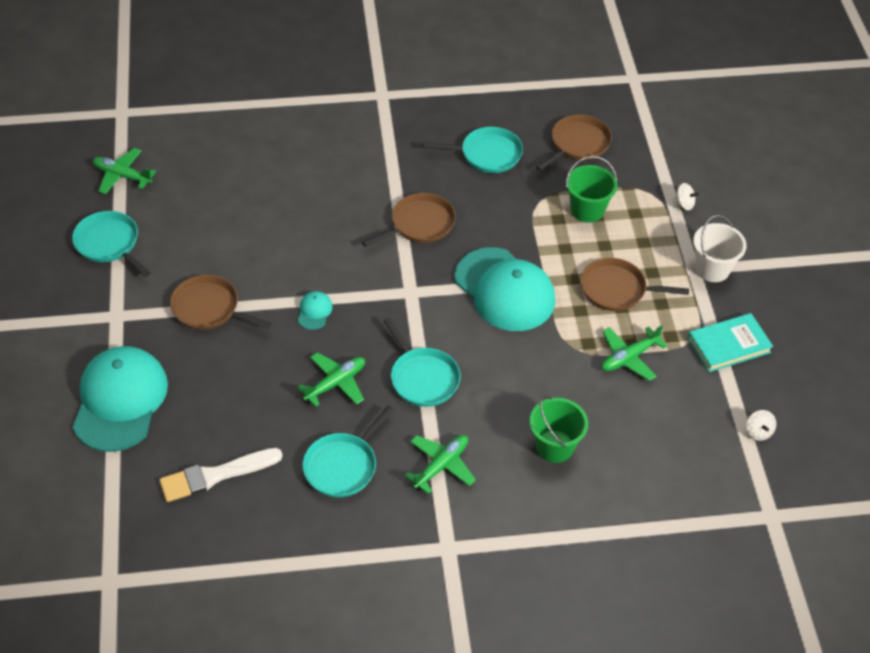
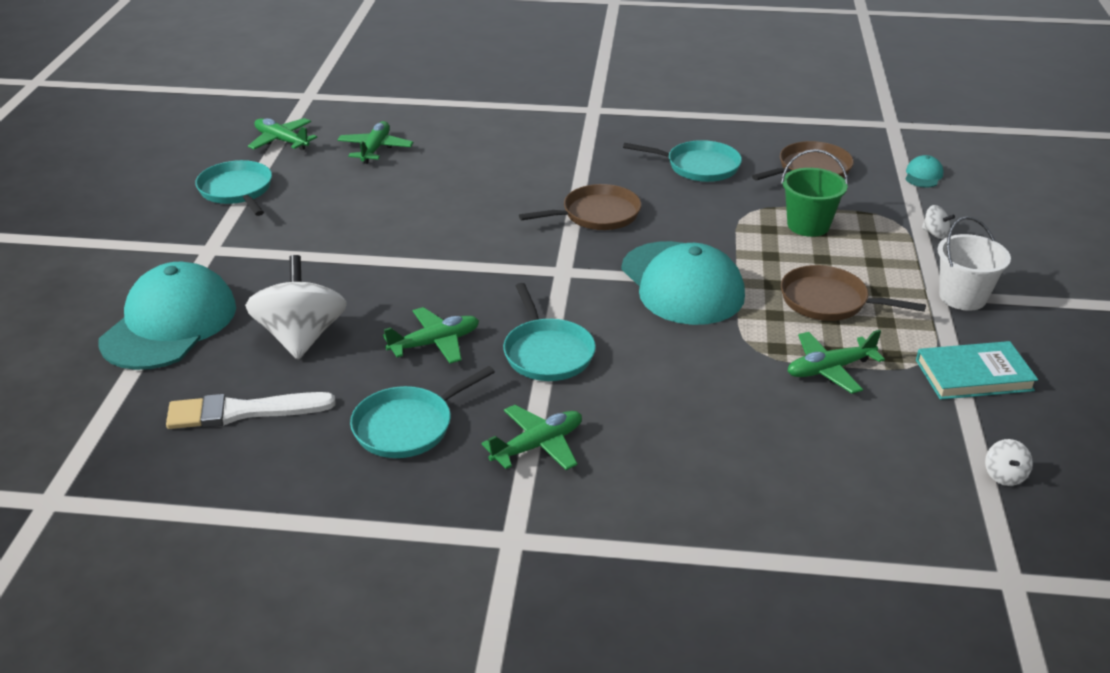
camera: 15 degrees right, 15 degrees down
brown pan [170,275,272,330] -> none
turquoise cap [297,291,333,330] -> turquoise cap moved to [905,155,943,187]
green bucket [530,395,588,463] -> none
none -> white spinning top [245,255,347,360]
none -> green plane [337,121,413,164]

